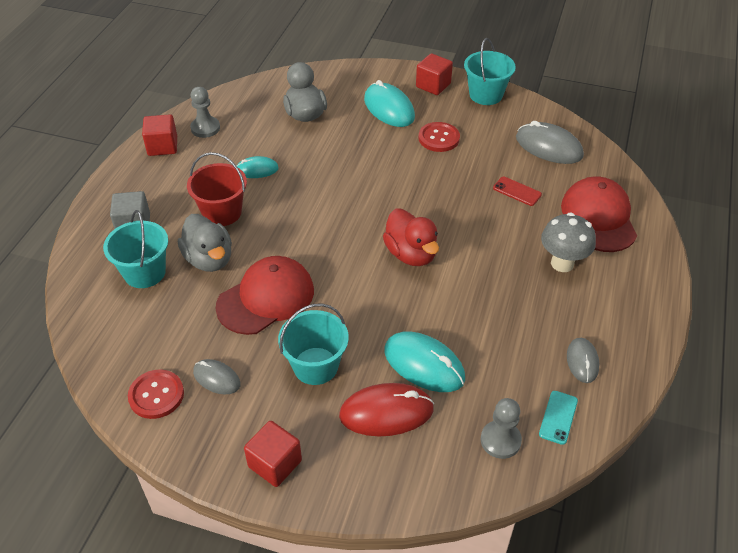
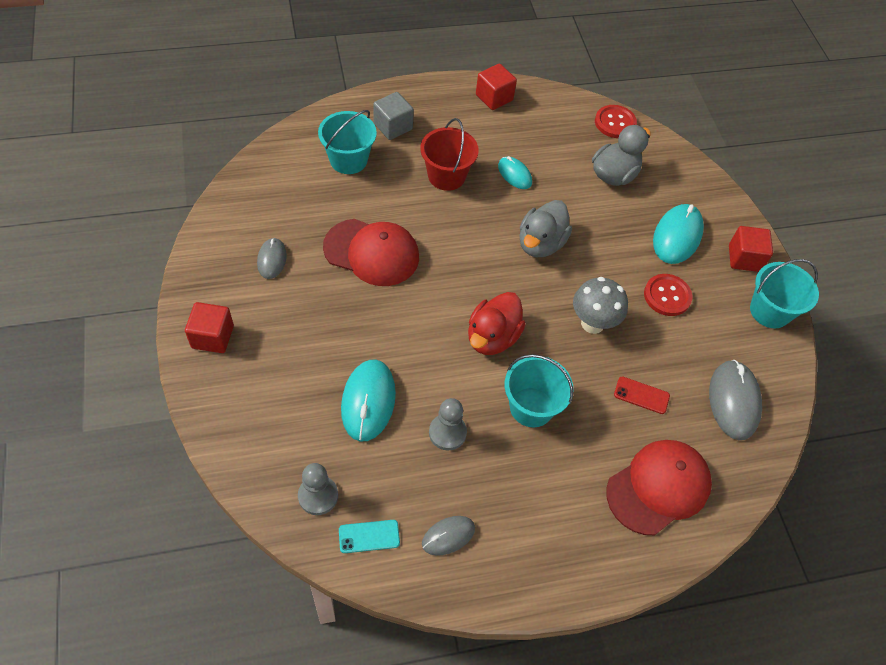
camera: 55 degrees right, 10 degrees up
red button [128,369,184,419] -> red button moved to [595,105,637,138]
grey duck [178,214,232,272] -> grey duck moved to [519,200,572,257]
grey pawn [190,87,220,138] -> grey pawn moved to [429,398,467,451]
turquoise bucket [278,303,349,385] -> turquoise bucket moved to [504,354,573,427]
red mouse [339,383,434,436] -> none
red phone [493,177,542,206] -> red phone turned 75 degrees counterclockwise [614,376,670,414]
grey mushroom [541,213,596,272] -> grey mushroom moved to [573,277,628,334]

